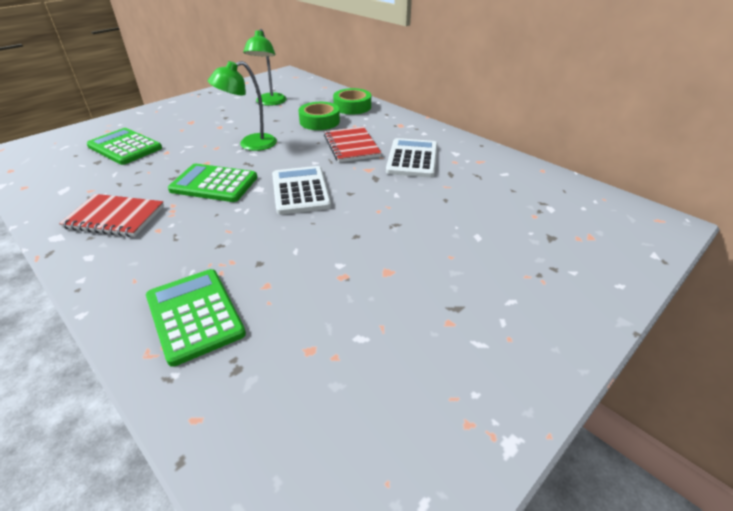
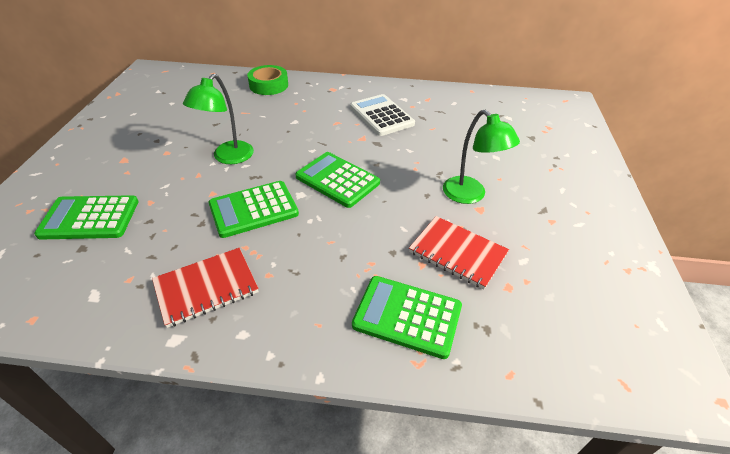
camera: 40 degrees left, 5 degrees up
green lamp [243,29,287,106] -> green lamp moved to [443,110,520,204]
white calculator [272,166,331,215] -> green calculator [295,152,380,208]
green tape [298,102,340,130] -> none
red notebook [324,126,382,162] -> red notebook moved to [409,216,509,289]

